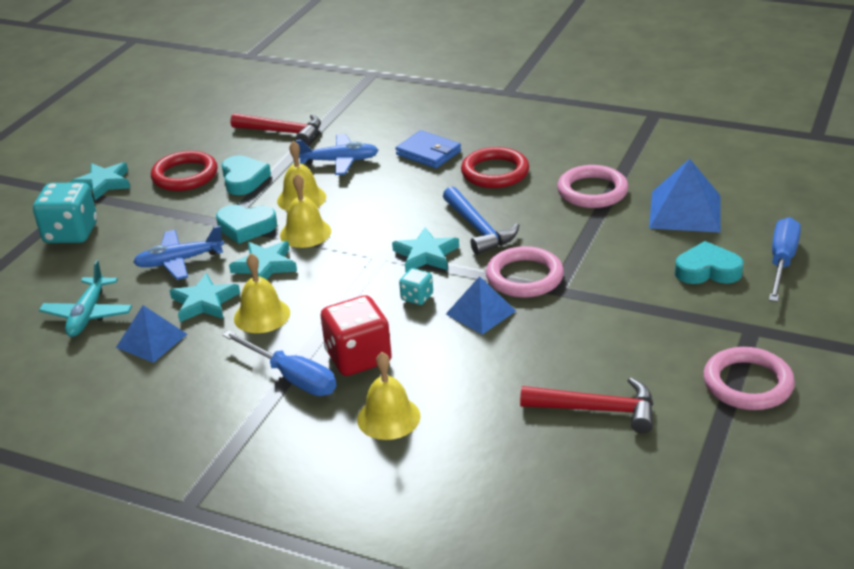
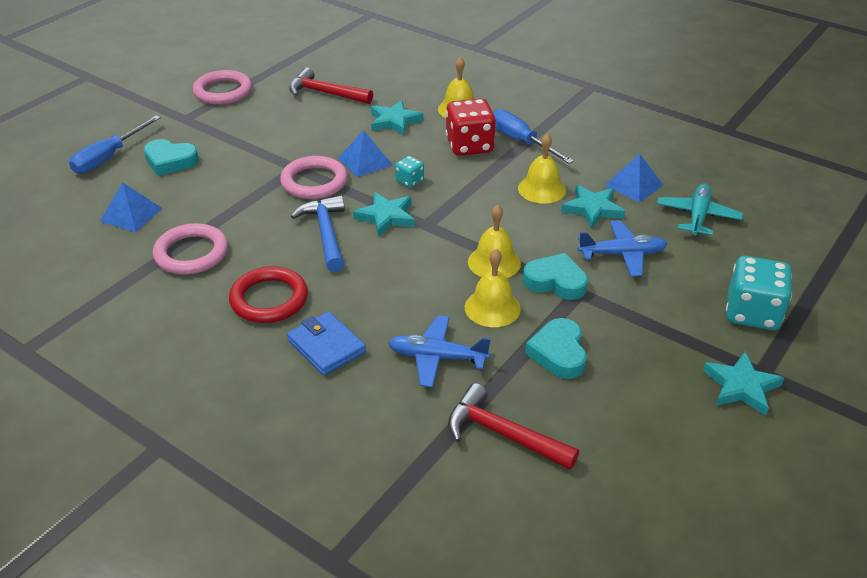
camera: 170 degrees left, 5 degrees up
red ring [151,151,218,191] -> none
turquoise star [229,241,297,280] -> turquoise star moved to [371,100,423,136]
blue pyramid [649,159,721,233] -> blue pyramid [99,183,162,232], size x0.66

